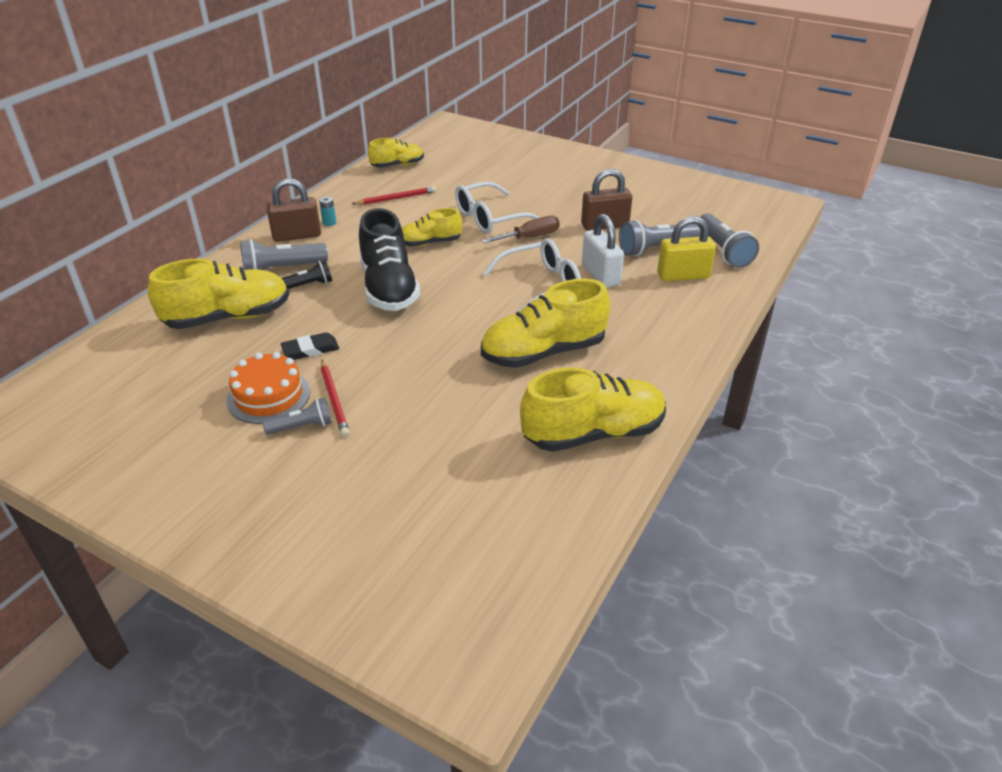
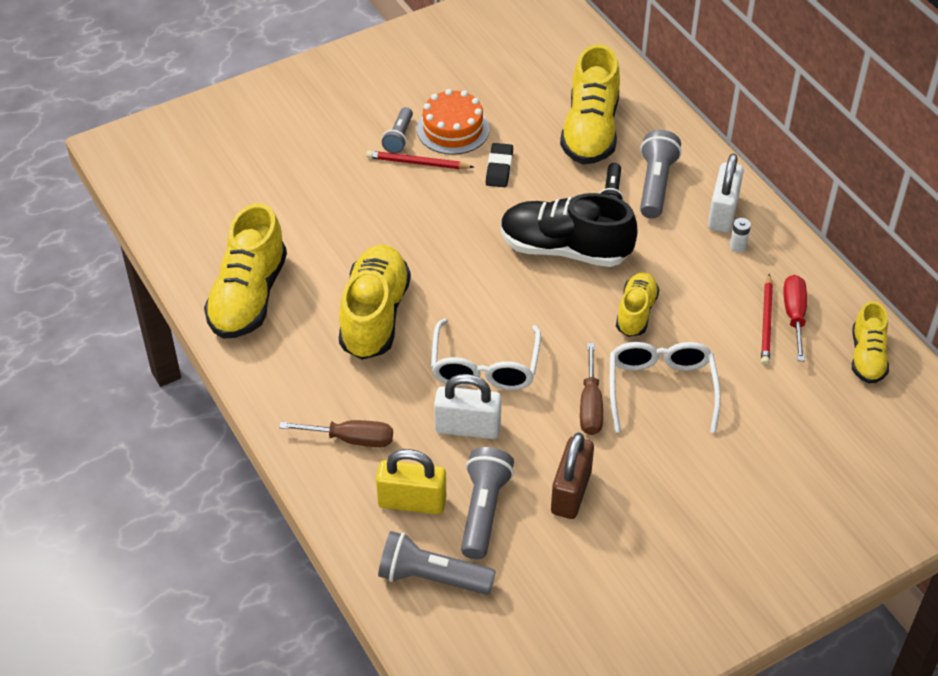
camera: 120 degrees right, 10 degrees up
brown padlock [267,178,321,242] -> white padlock [708,154,744,233]
turquoise battery [319,196,336,226] -> white battery [730,218,751,252]
yellow padlock [657,216,716,281] -> yellow padlock turned 75 degrees clockwise [376,449,446,515]
none -> brown screwdriver [279,420,393,447]
none -> red screwdriver [783,275,807,361]

